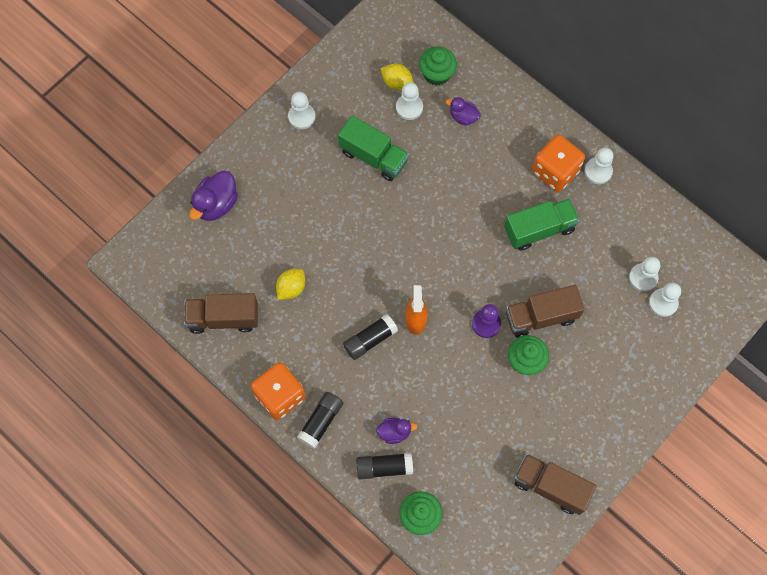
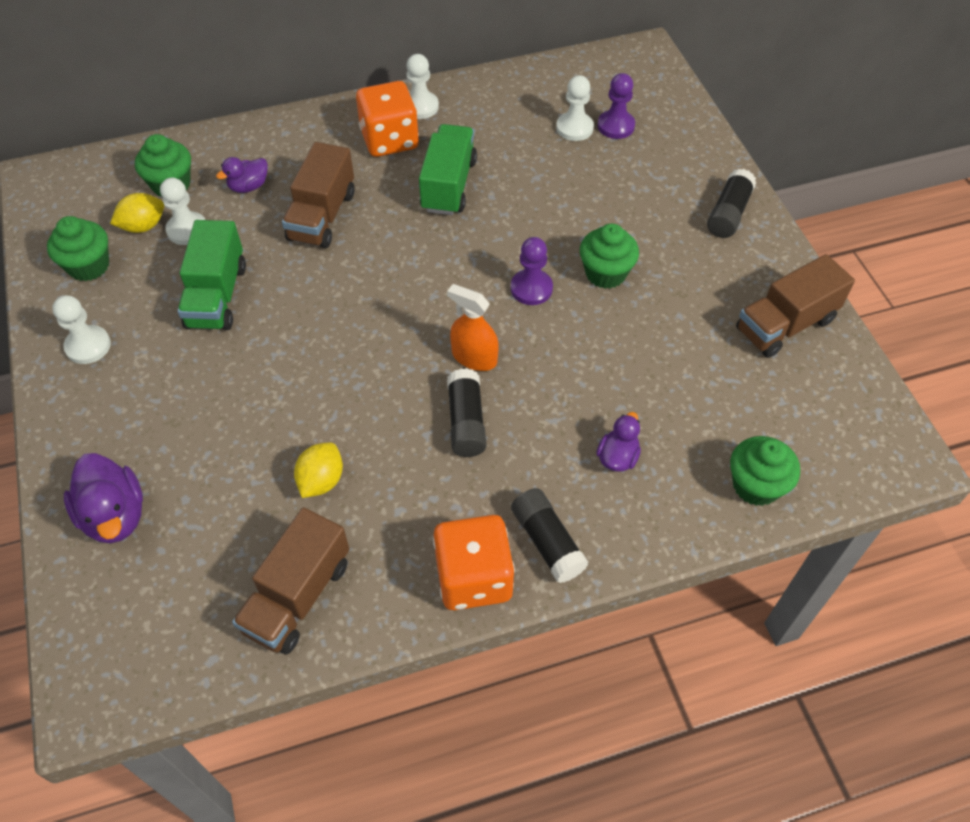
camera: 60 degrees left, 15 degrees down
yellow lemon [276,269,305,300] -> yellow lemon turned 45 degrees clockwise [294,442,343,498]
green truck [338,115,409,181] -> green truck turned 120 degrees clockwise [177,220,246,330]
black glue stick [356,453,413,479] -> black glue stick moved to [707,169,756,238]
brown truck [506,285,584,338] -> brown truck moved to [282,142,355,248]
white pawn [649,282,681,317] -> purple pawn [597,73,635,139]
none -> green cupcake [47,216,109,281]

